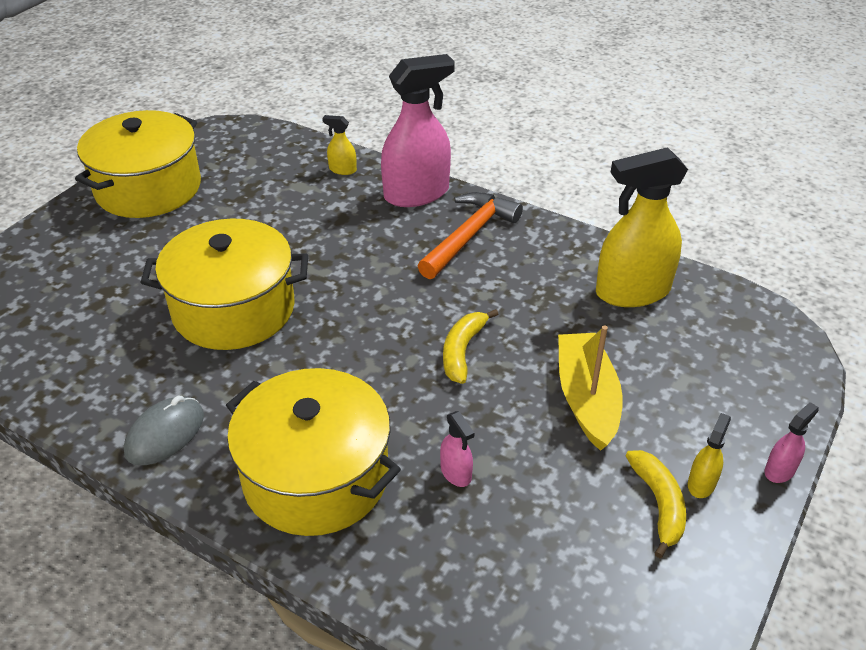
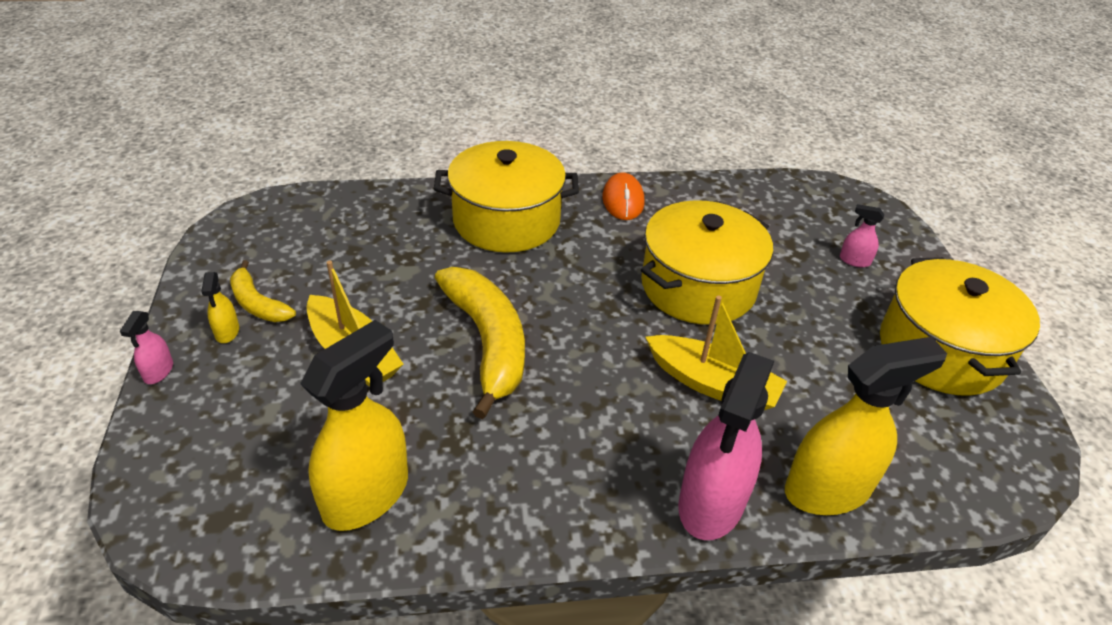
camera: 140 degrees right, 0 degrees up
grey mouse [124,396,204,465] -> orange mouse [602,172,644,220]
yellow spray bottle [322,115,357,175] -> yellow spray bottle [785,337,947,515], size x2.31
orange hammer [418,192,523,279] -> none
pink spray bottle [440,411,474,487] -> pink spray bottle moved to [840,204,884,267]
yellow banana [443,309,498,384] -> yellow banana [435,267,525,419], size x1.88
none -> yellow boat [645,295,787,410]

